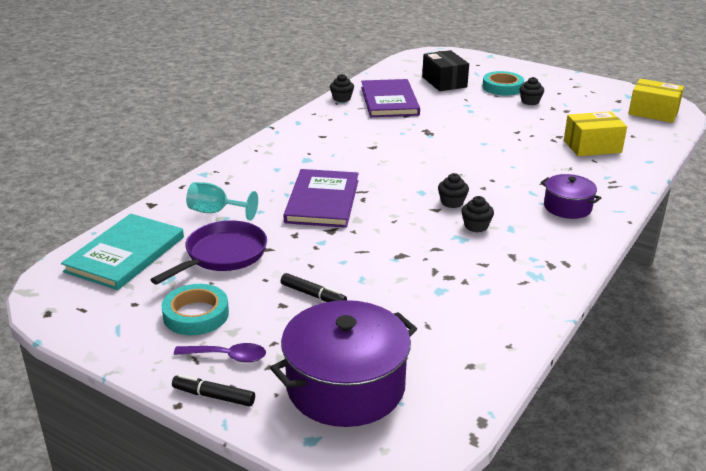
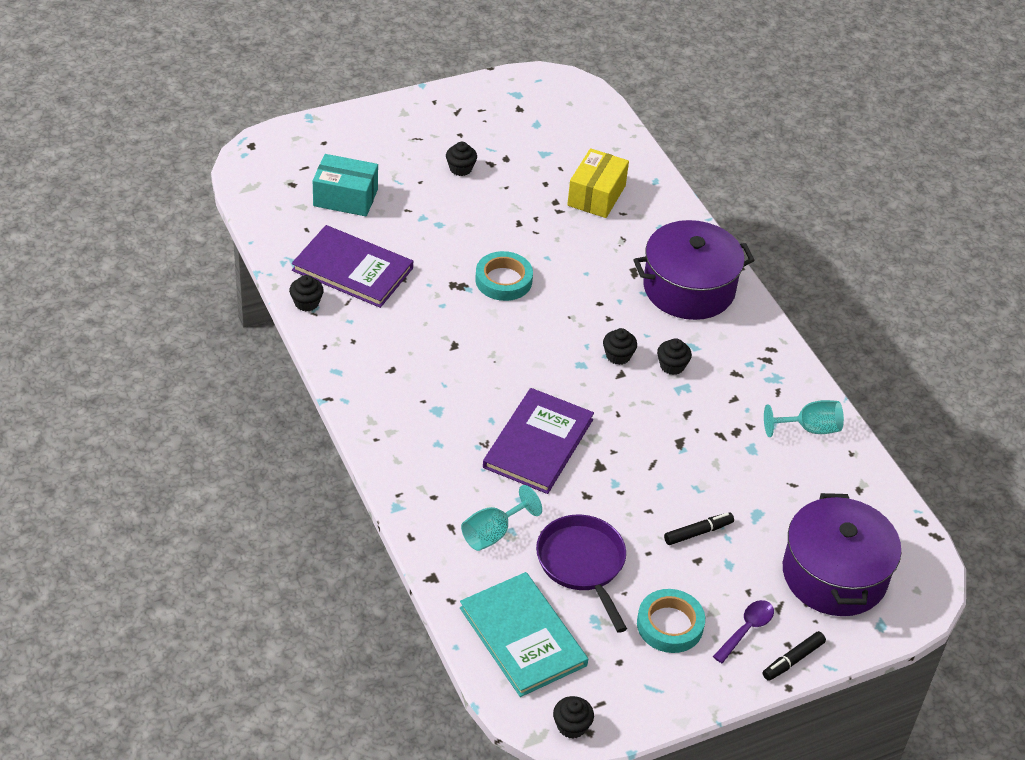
camera: 60 degrees left, 15 degrees up
purple book [284,169,359,228] -> purple book turned 75 degrees clockwise [483,388,594,494]
black box [422,50,469,91] -> turquoise box [313,154,378,216]
turquoise tape [482,71,524,95] -> turquoise tape moved to [475,251,533,301]
purple pot [541,174,601,219] -> purple pot [633,220,755,320], size x1.83
yellow box [628,79,684,123] -> none
none -> black cupcake [553,696,594,739]
none -> turquoise goblet [764,400,844,437]

